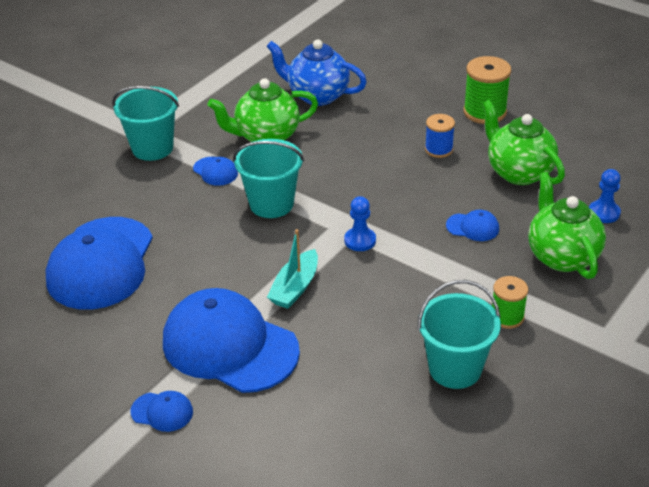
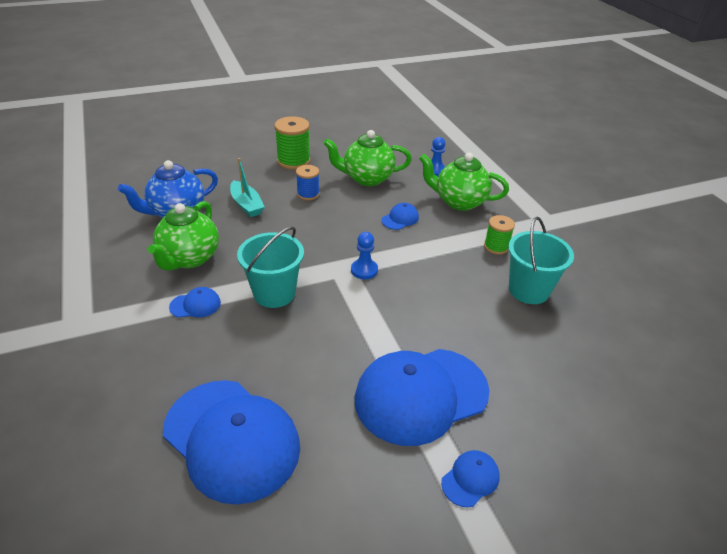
camera: 60 degrees left, 0 degrees up
turquoise bucket [112,86,179,161] -> none
turquoise boat [267,229,318,309] -> turquoise boat moved to [230,158,264,217]

